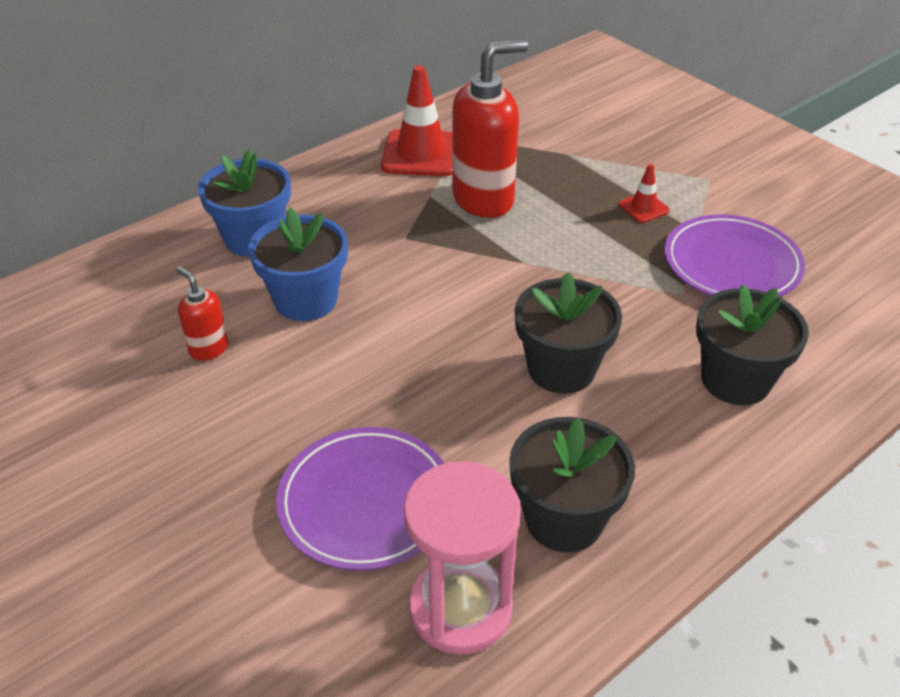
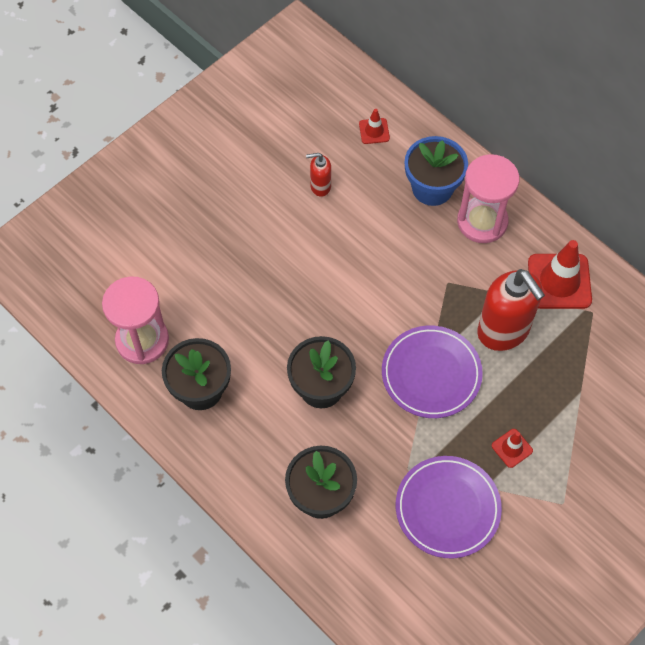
camera: 85 degrees right, 20 degrees up
red soap dispenser [176,267,228,361] -> red soap dispenser turned 135 degrees counterclockwise [306,153,331,197]
blue flower pot [248,208,348,321] -> none
purple plate [276,427,445,571] -> purple plate moved to [382,326,483,418]
none -> red traffic cone [359,109,390,144]
none -> pink hourglass [457,154,519,243]

